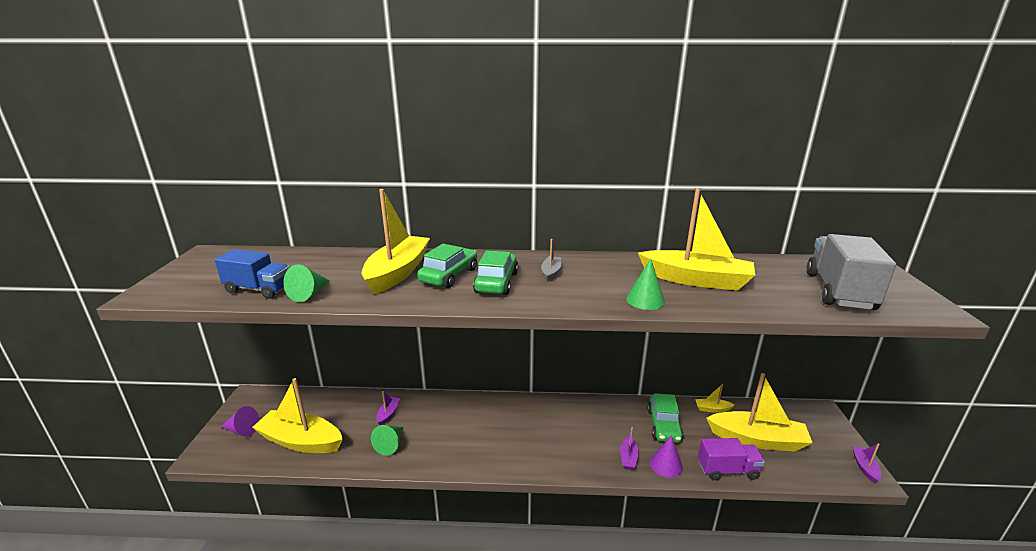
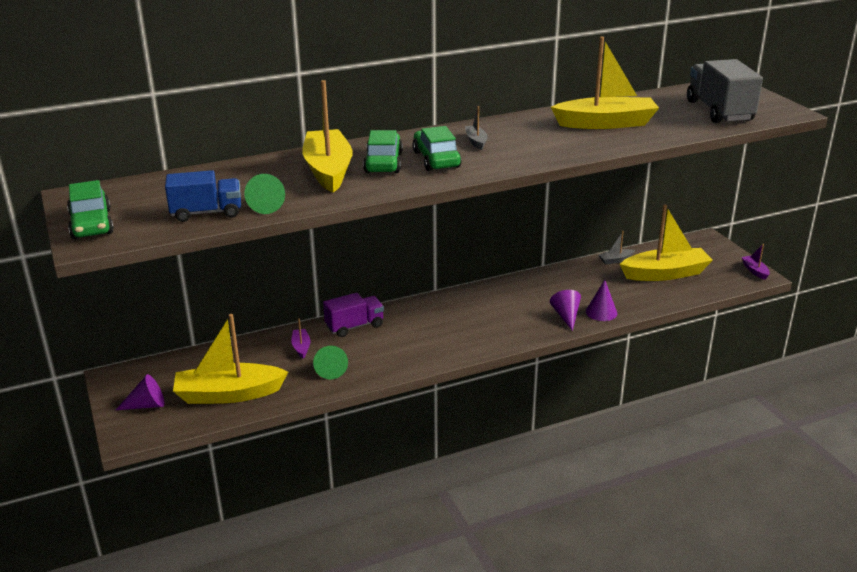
camera: 25 degrees left, 5 degrees up
purple boat [620,427,639,470] -> purple cone [550,290,581,331]
green cone [626,258,665,310] -> none
green car [647,393,684,443] -> green car moved to [67,180,114,239]
yellow boat [695,384,735,413] -> grey boat [599,231,635,264]
purple truck [698,438,765,481] -> purple truck moved to [323,293,384,337]

